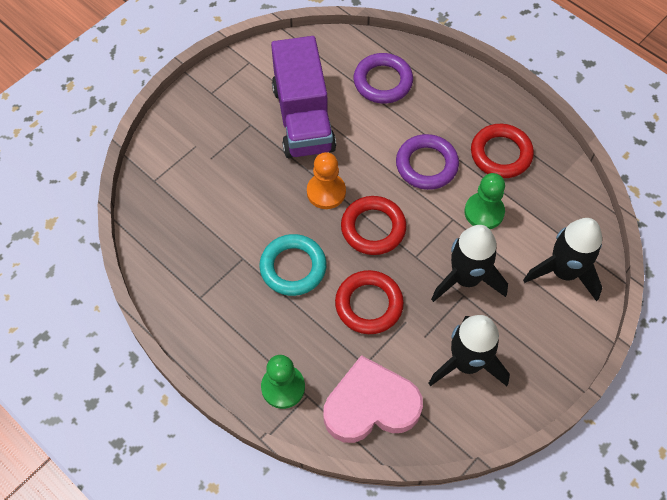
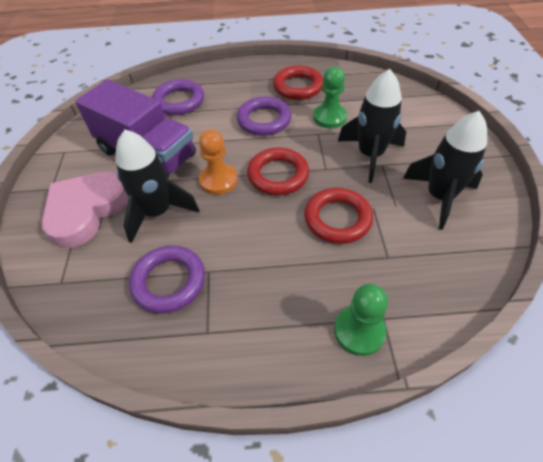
camera: 45 degrees left, 10 degrees down
turquoise ring [259,234,327,296] -> none
pink heart [324,355,423,443] -> pink heart moved to [41,172,129,248]
black rocket [523,218,602,301] -> black rocket moved to [115,130,199,243]
none -> purple ring [129,245,205,313]

